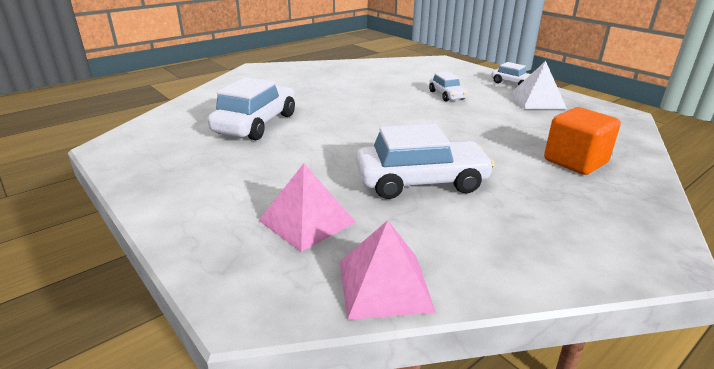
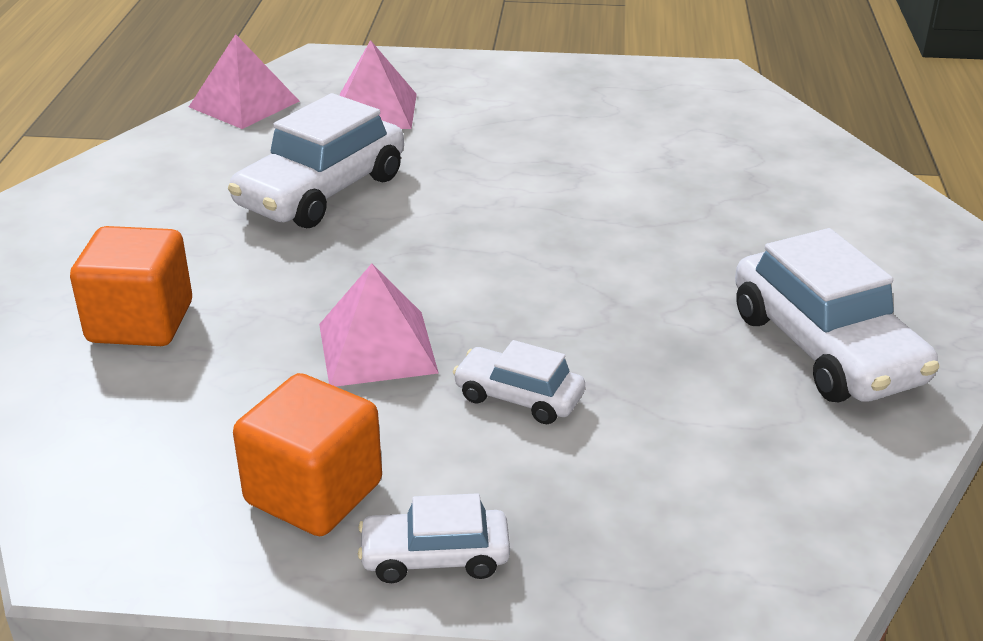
camera: 135 degrees right, 5 degrees up
white car [208,77,295,140] -> white car moved to [735,228,939,402]
white pyramid [510,61,567,109] -> orange cube [233,373,382,536]
none -> pink pyramid [319,263,439,387]

